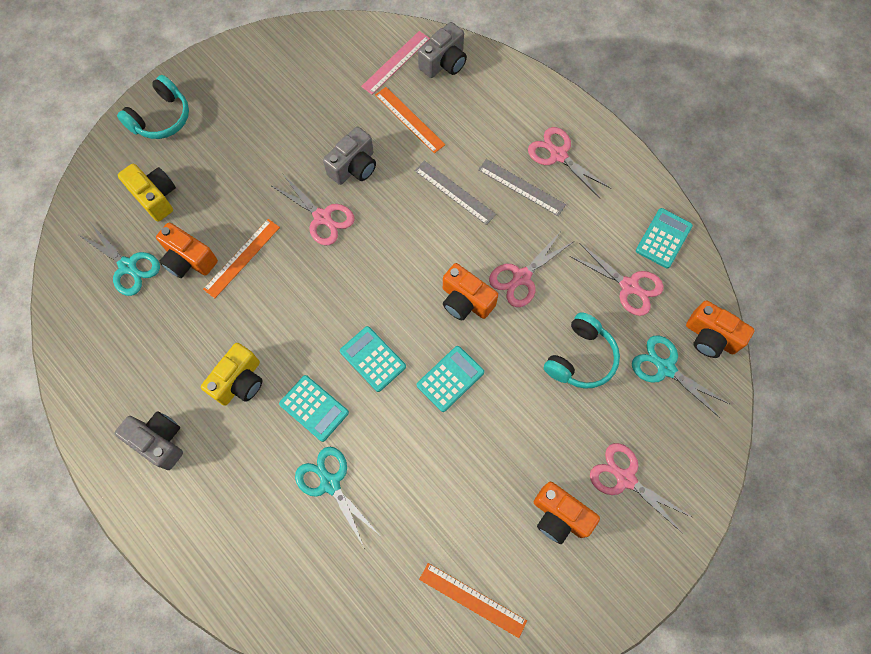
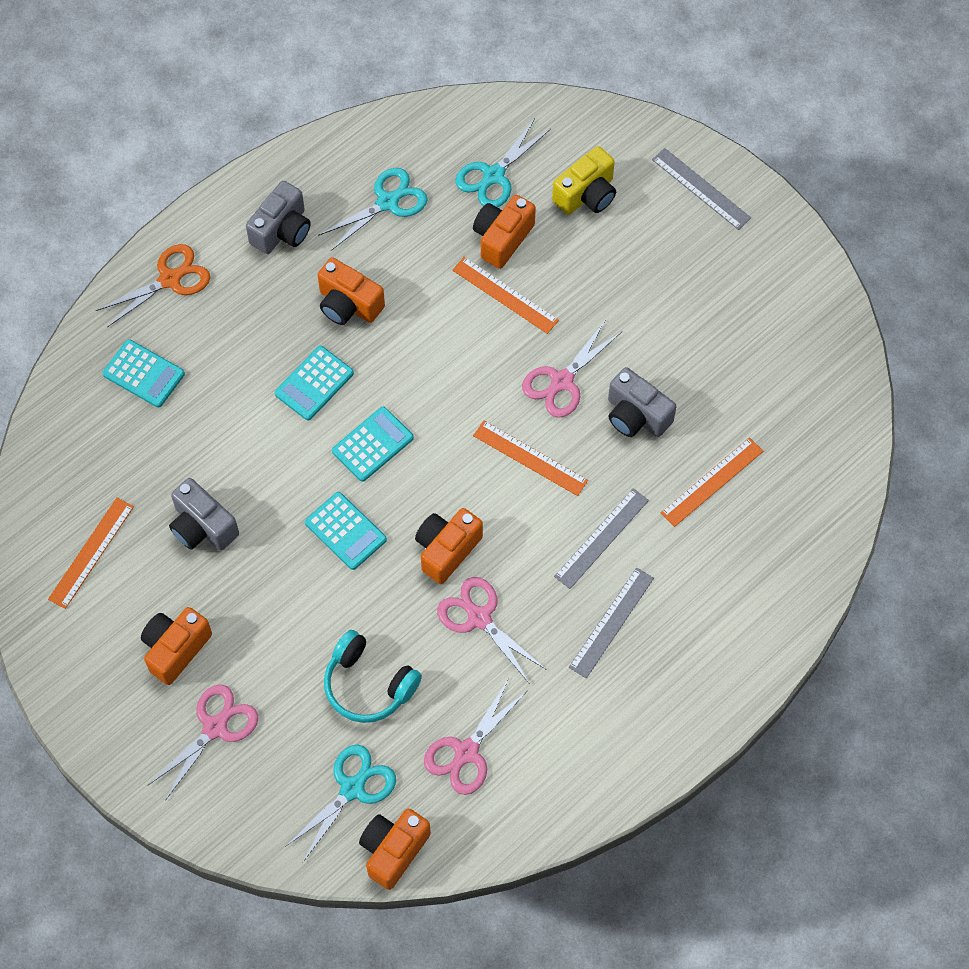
camera: 90 degrees right, 5 degrees down
turquoise headphones [117,75,189,139] -> grey ruler [652,148,751,230]
yellow camera [201,343,262,406] -> orange camera [318,257,385,325]
turquoise scissors [295,447,378,549] -> turquoise scissors moved to [318,168,428,251]
pink ruler [361,31,430,94] -> none
grey camera [418,22,467,78] -> grey camera moved to [169,478,239,550]
pink scissors [528,127,611,198] -> none
turquoise calculator [636,208,693,268] -> turquoise calculator moved to [102,339,185,408]
none -> orange scissors [96,244,210,327]
none -> orange ruler [473,421,588,496]

